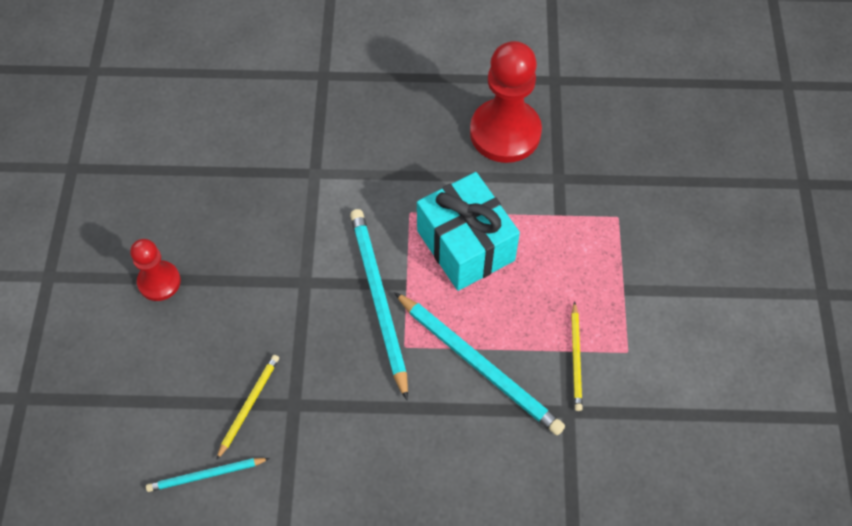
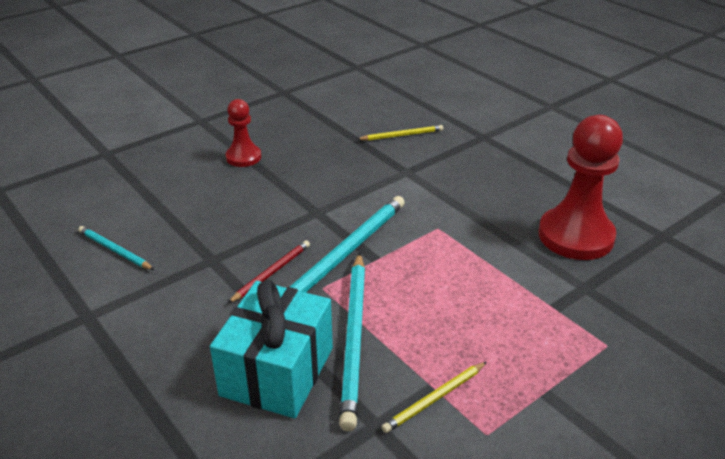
camera: 50 degrees right, 25 degrees down
yellow pencil [216,355,279,460] -> yellow pencil moved to [357,125,443,141]
turquoise gift [417,172,520,291] -> turquoise gift moved to [210,280,333,418]
none -> red pencil [228,240,310,303]

